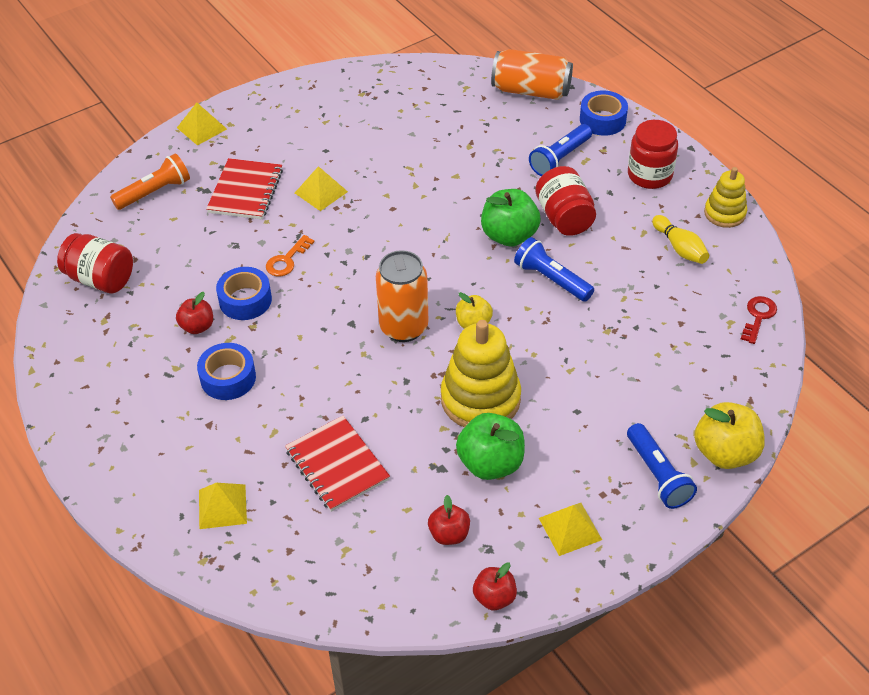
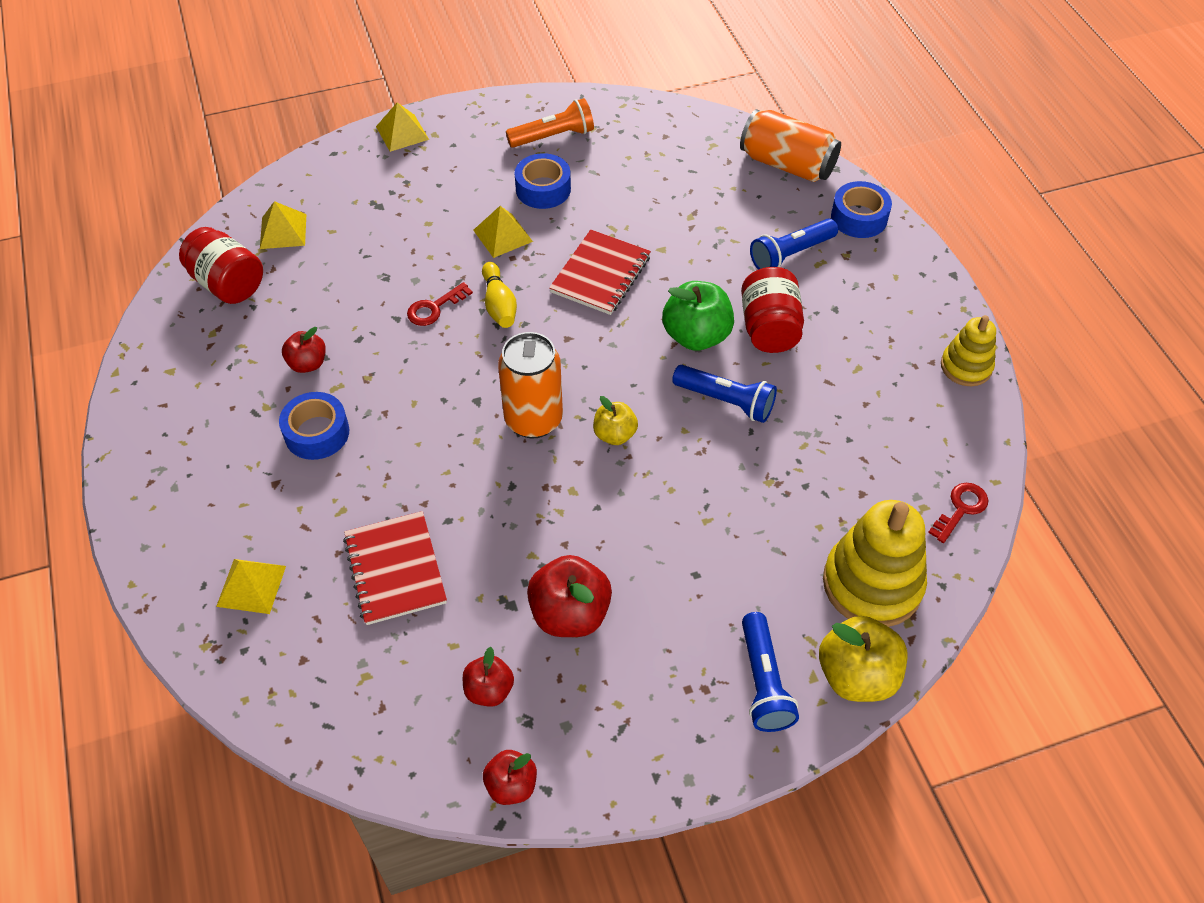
camera: 15 degrees right, 5 degrees up
orange flashlight [110,153,190,210] -> orange flashlight moved to [506,98,594,148]
red notebook [206,158,283,219] -> red notebook moved to [549,230,651,315]
blue tape [216,267,272,320] -> blue tape moved to [515,153,571,209]
orange key [266,235,314,276] -> red key [407,282,473,326]
yellow stacking toy [441,320,521,427] -> yellow stacking toy moved to [823,500,927,627]
green apple [456,413,525,480] -> red apple [527,555,612,637]
blue flashlight [514,237,594,302] -> blue flashlight turned 150 degrees clockwise [672,365,777,423]
yellow pyramid [539,503,602,556] -> yellow pyramid moved to [260,201,306,249]
red jar [628,120,678,189] -> none
yellow bowling pin [652,215,709,264] -> yellow bowling pin moved to [482,262,517,328]

